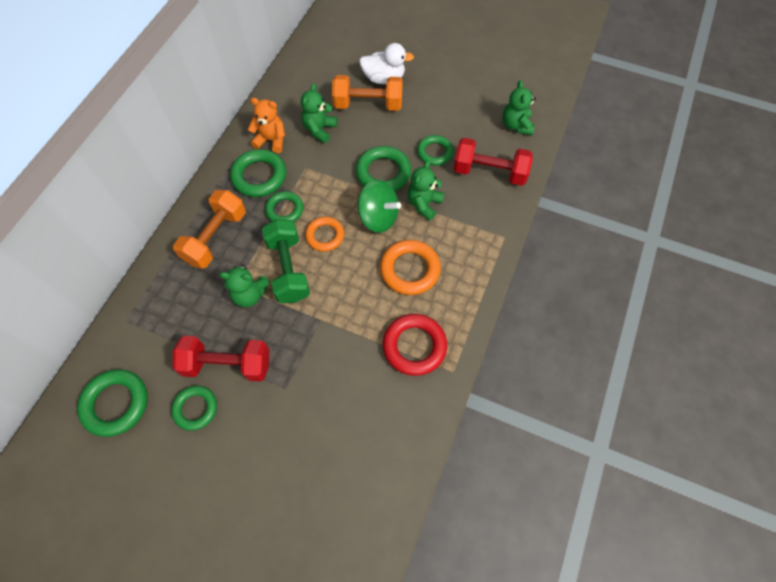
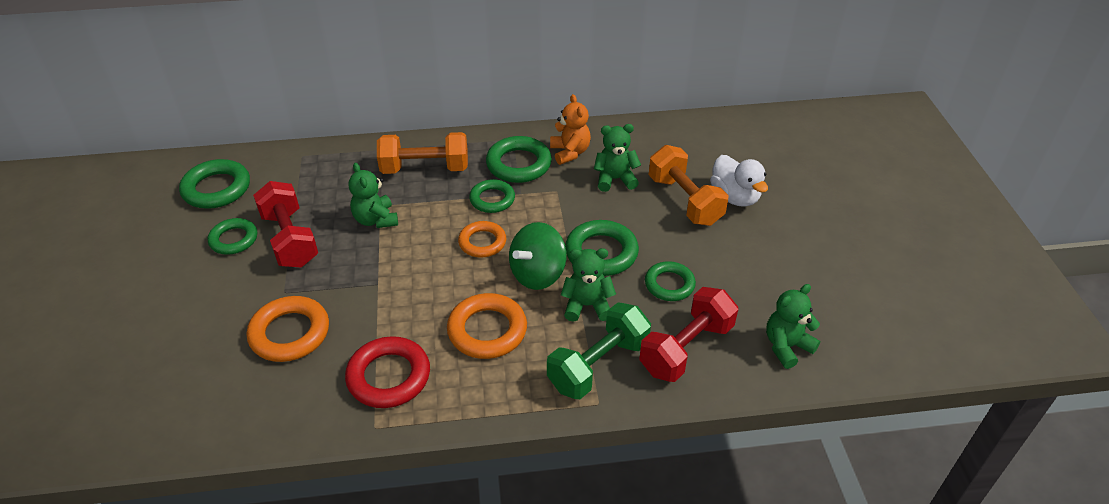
camera: 60 degrees right, 20 degrees down
green dumbbell [262,219,310,303] -> green dumbbell moved to [547,302,651,399]
green spinning top [358,180,401,233] -> green spinning top turned 45 degrees clockwise [509,222,567,290]
red dumbbell [453,138,533,186] -> red dumbbell turned 60 degrees clockwise [639,287,738,382]
none -> orange ring [247,296,329,362]

